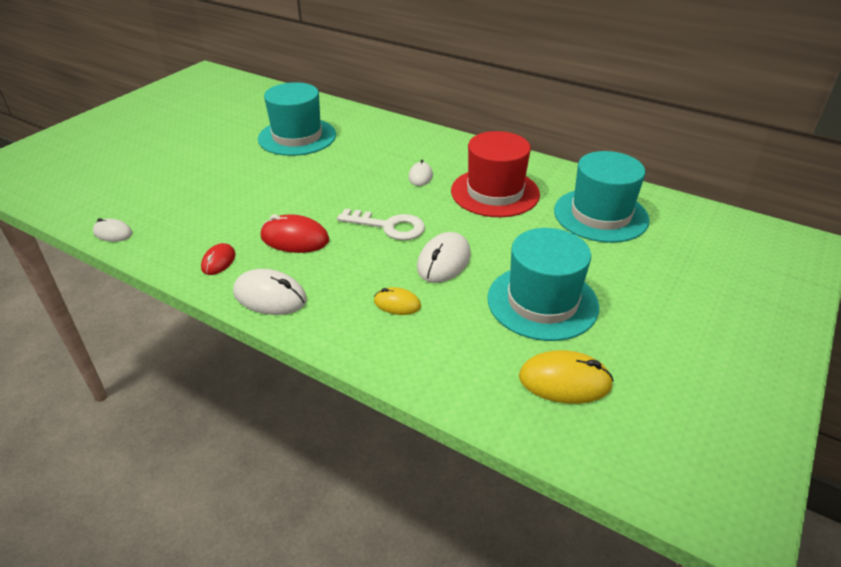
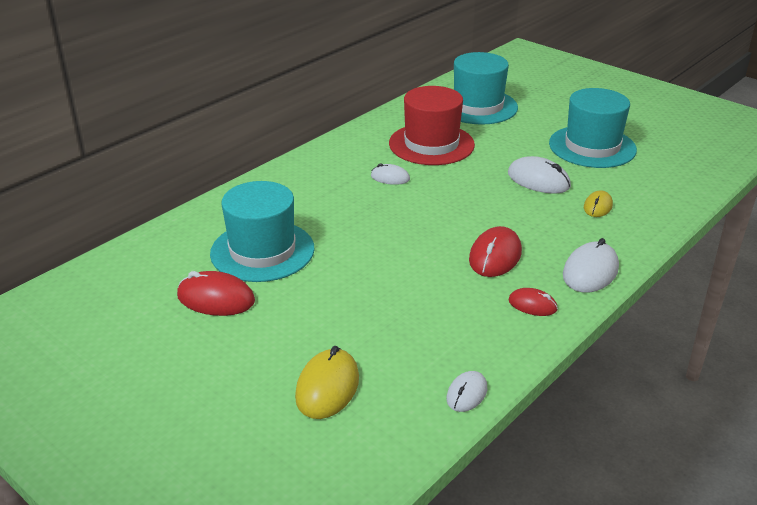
camera: 80 degrees left, 5 degrees down
white key [337,209,425,240] -> none
yellow mouse [519,350,614,404] -> yellow mouse moved to [295,346,359,419]
none -> red mouse [177,271,255,316]

